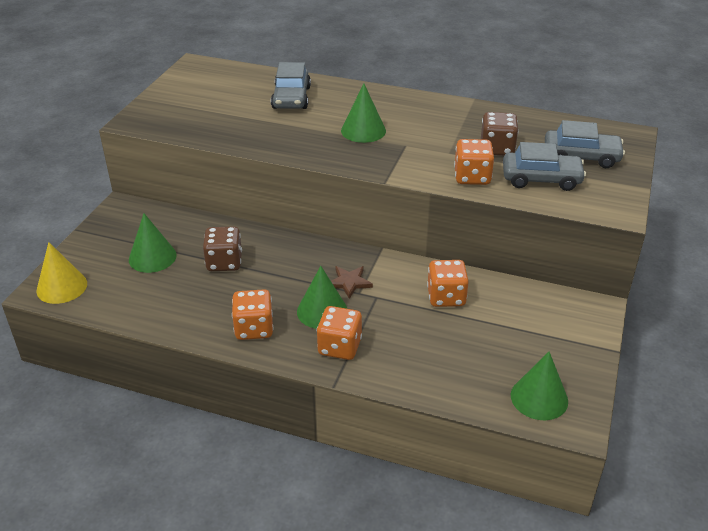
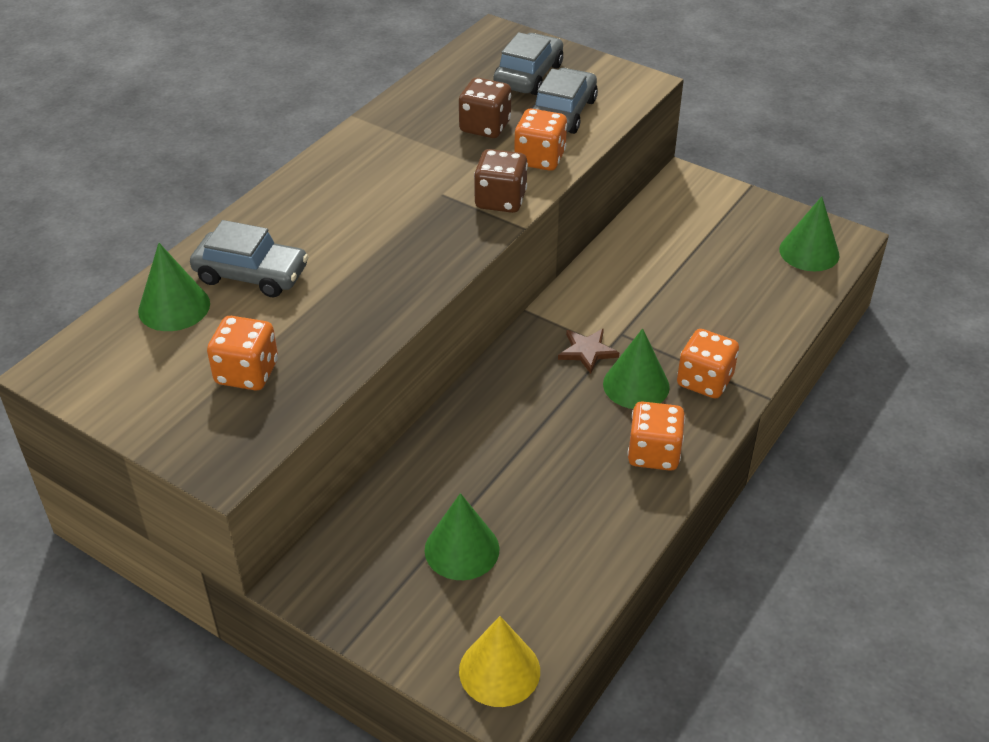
camera: 75 degrees left, 5 degrees up
brown dice [203,226,242,271] -> brown dice moved to [474,149,528,213]
green cone [341,84,386,143] -> green cone moved to [138,243,210,331]
orange dice [427,260,469,307] -> orange dice moved to [207,316,278,390]

